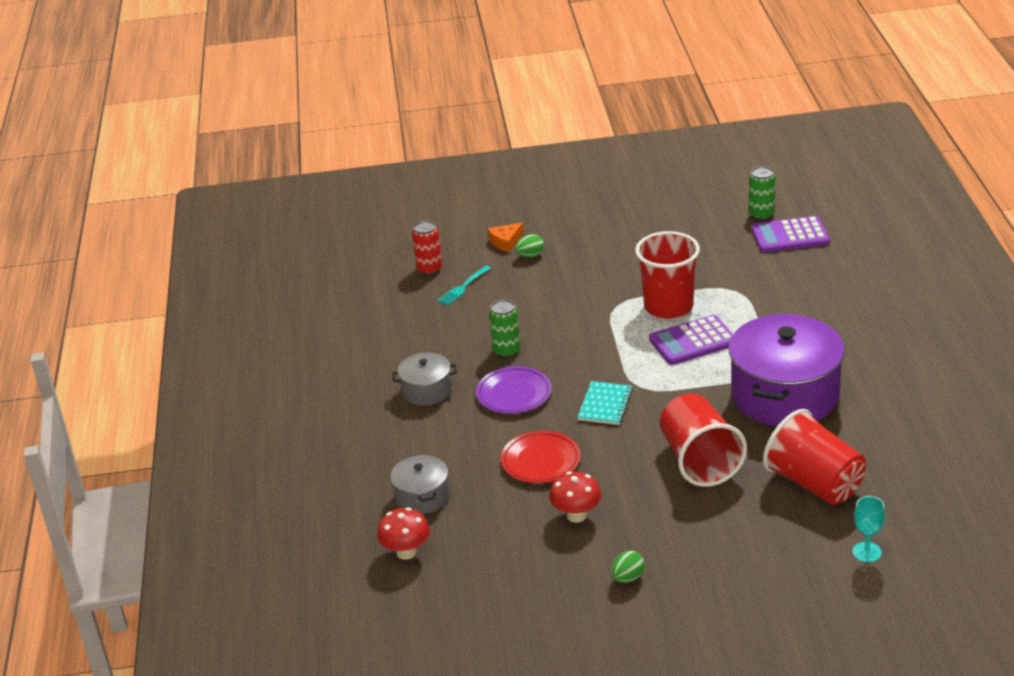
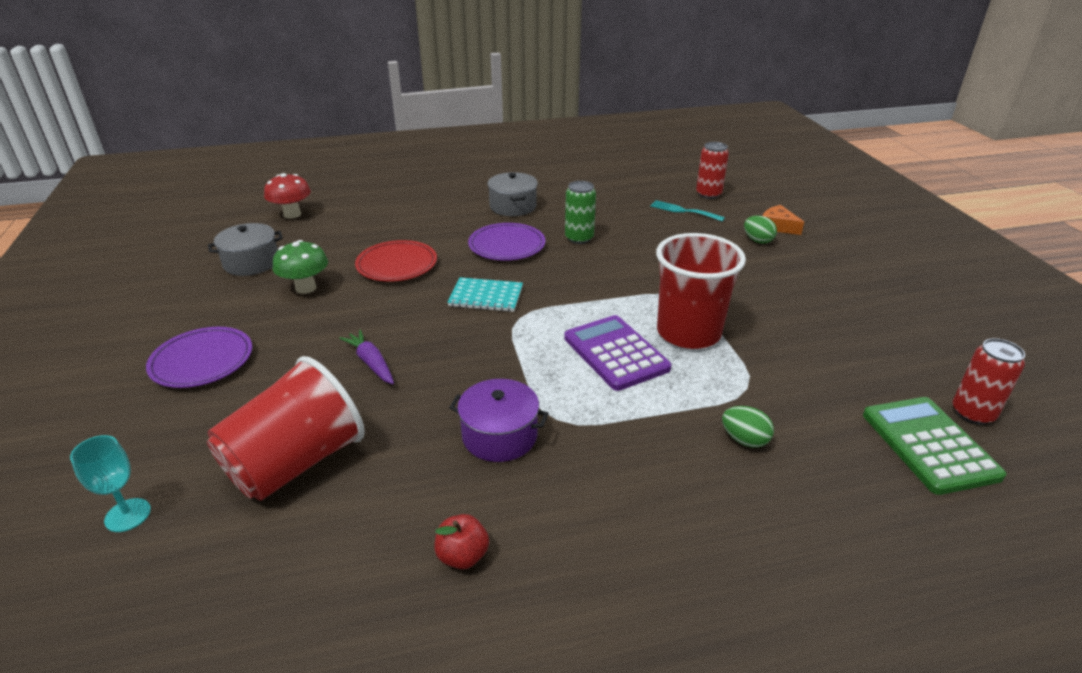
camera: 80 degrees right, 0 degrees up
grey pot [390,455,449,514] -> grey pot moved to [208,223,283,276]
red mushroom [549,471,601,523] -> green mushroom [273,240,328,294]
green egg [611,551,645,583] -> green egg moved to [722,406,774,448]
red cup [660,393,747,487] -> purple carrot [339,330,394,384]
purple pot [729,314,845,426] -> purple pot [449,379,549,462], size x0.49
green can [749,166,775,220] -> red can [952,338,1025,425]
purple calculator [751,216,830,253] -> green calculator [863,397,1006,495]
none -> purple plate [146,327,252,388]
none -> red apple [434,514,489,569]

